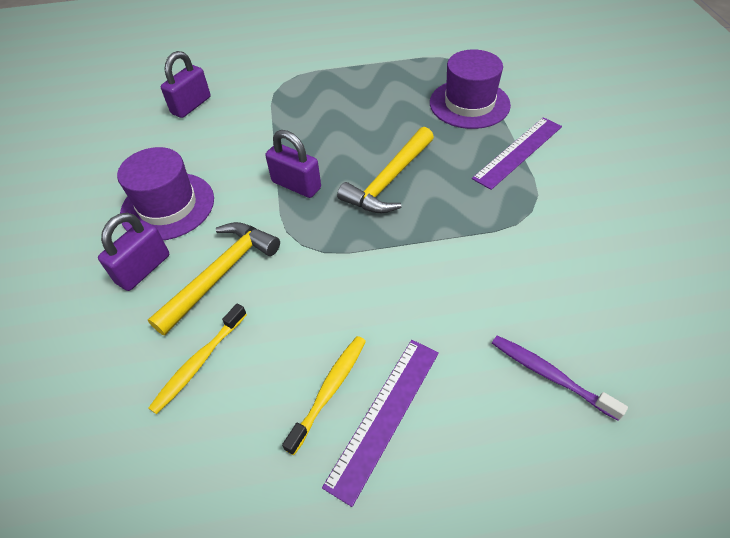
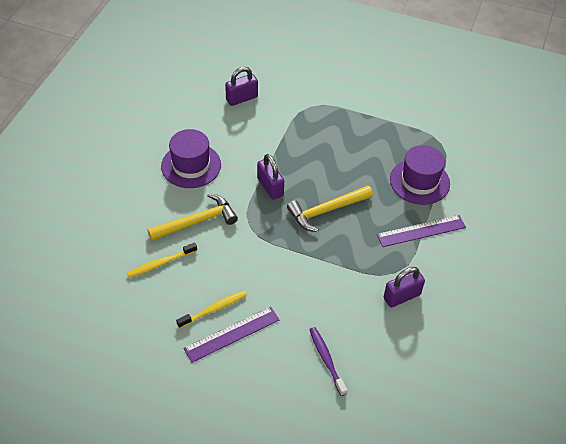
camera: 25 degrees right, 0 degrees up
purple padlock [98,213,169,291] -> purple padlock moved to [384,267,425,308]

